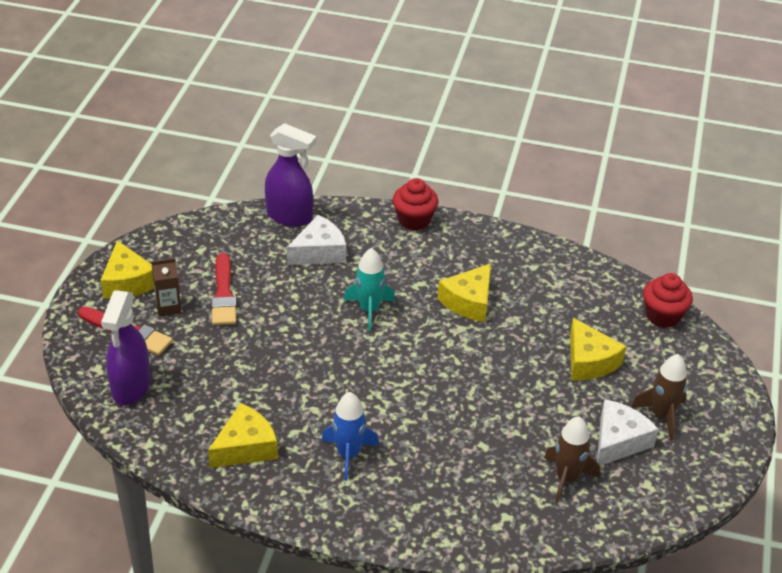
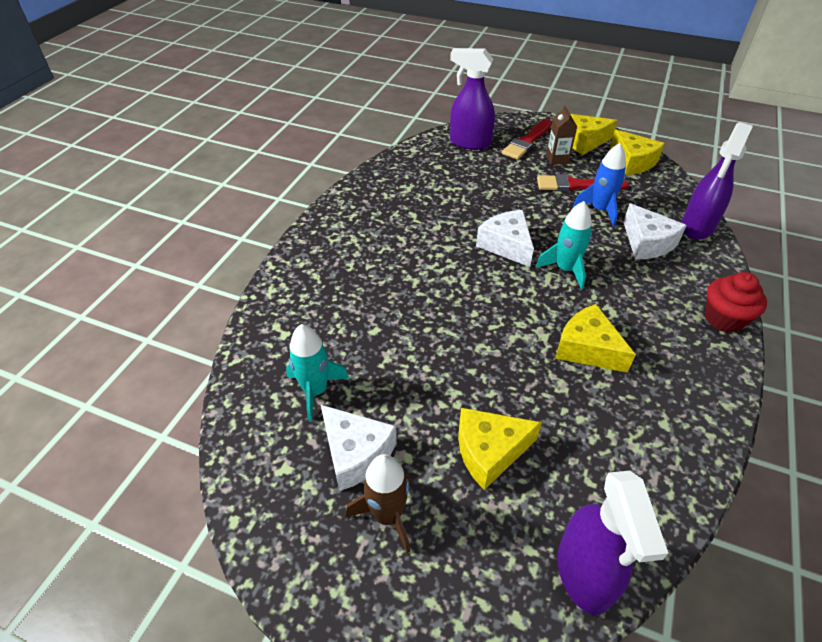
camera: 100 degrees right, 5 degrees up
yellow cheese [208,403,278,468] -> yellow cheese moved to [610,130,665,175]
blue rocket [321,392,379,481] -> blue rocket moved to [573,143,626,227]
brown rocket [544,416,600,503] -> turquoise rocket [286,324,349,422]
red cupcake [643,273,693,328] -> purple spray bottle [557,471,669,615]
none -> white cheese [476,210,534,267]

